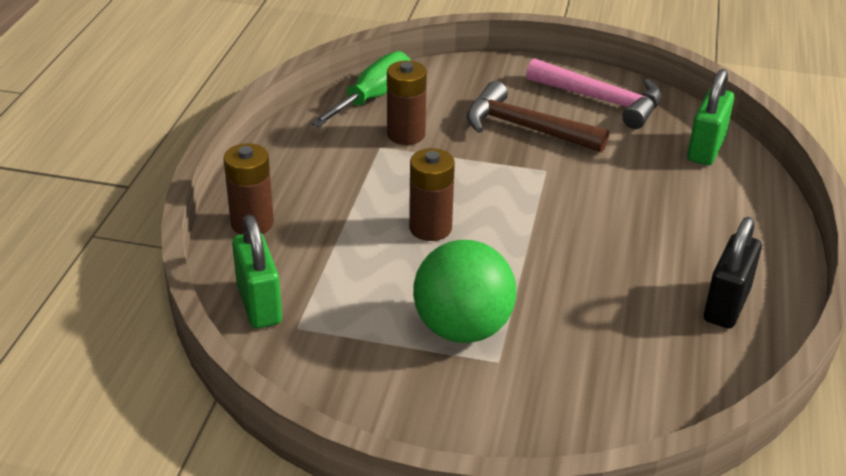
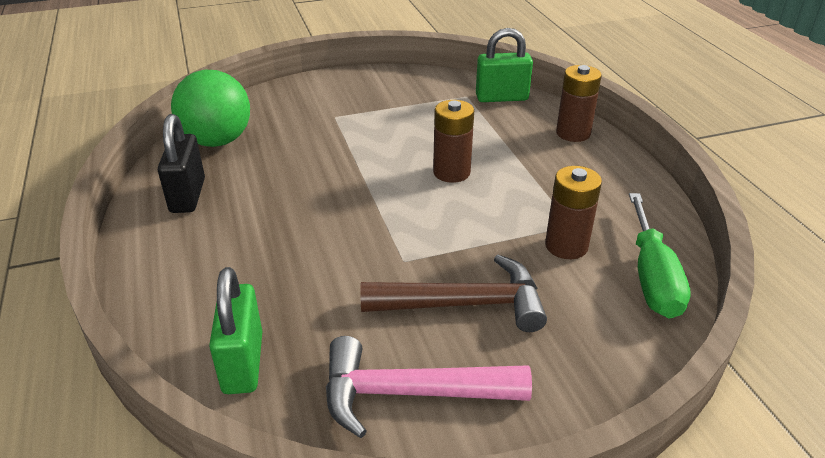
camera: 150 degrees right, 0 degrees up
green padlock [232,215,282,329] -> green padlock turned 45 degrees counterclockwise [476,28,533,102]
green ball [413,240,517,343] -> green ball moved to [171,70,250,147]

